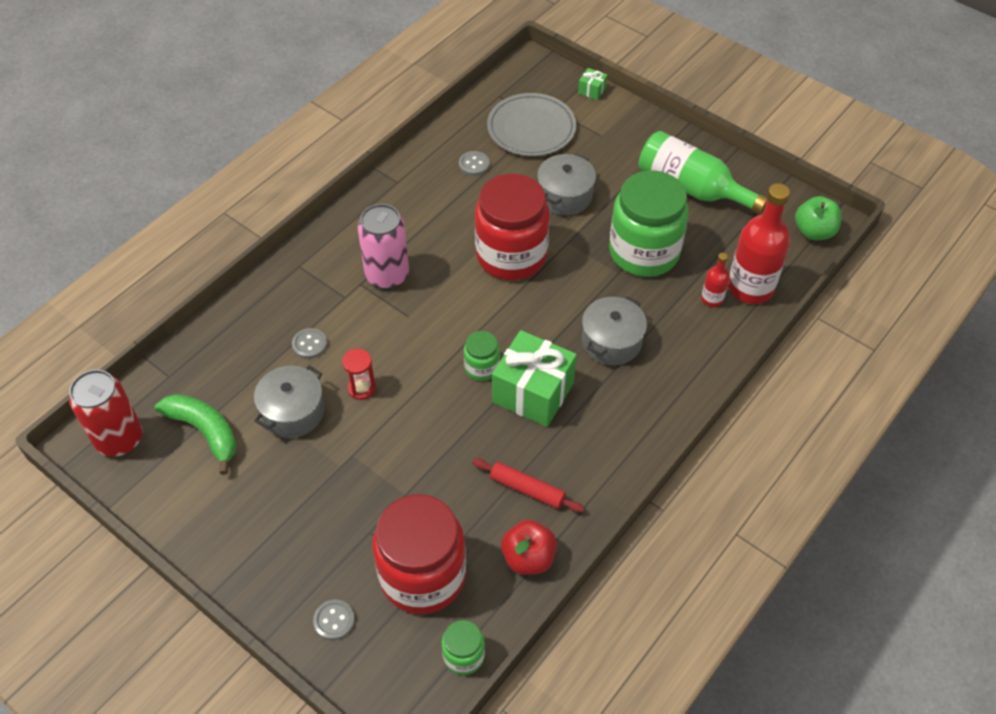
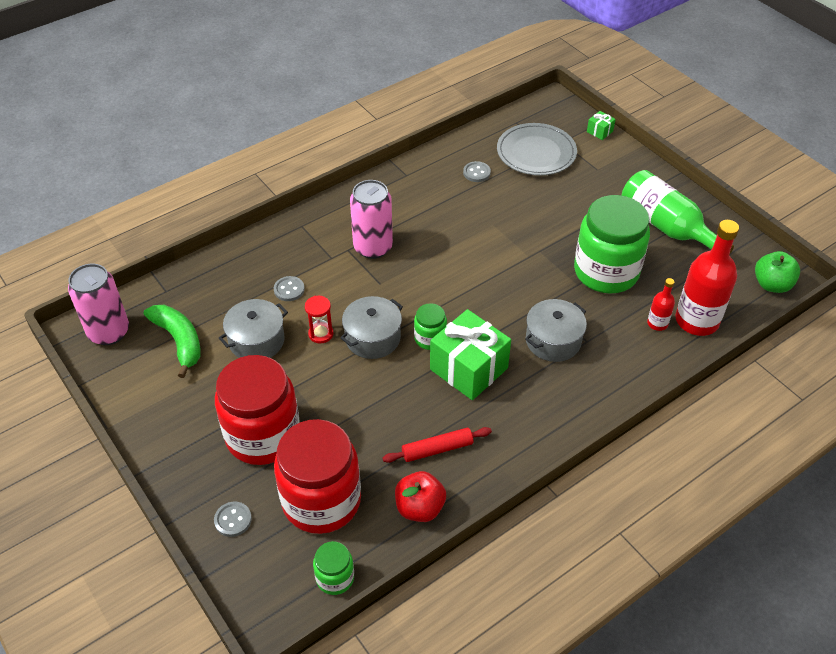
camera: 15 degrees right, 5 degrees down
red can [69,370,143,457] -> pink can [68,264,129,345]
red rolling pin [472,458,585,513] -> red rolling pin turned 60 degrees counterclockwise [383,427,492,463]
red jar [475,174,550,280] -> red jar moved to [215,355,300,465]
grey pot [537,154,596,215] -> grey pot moved to [340,296,403,359]

